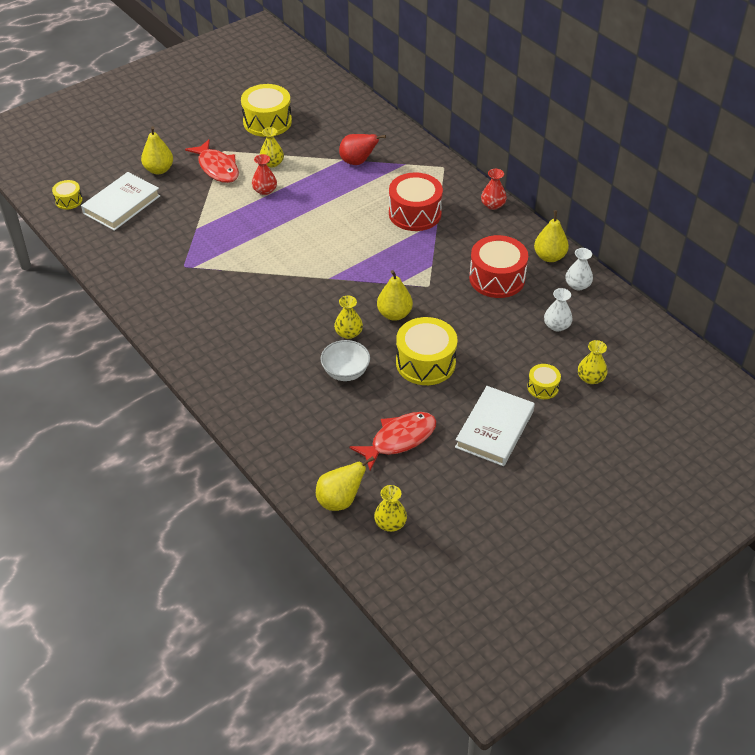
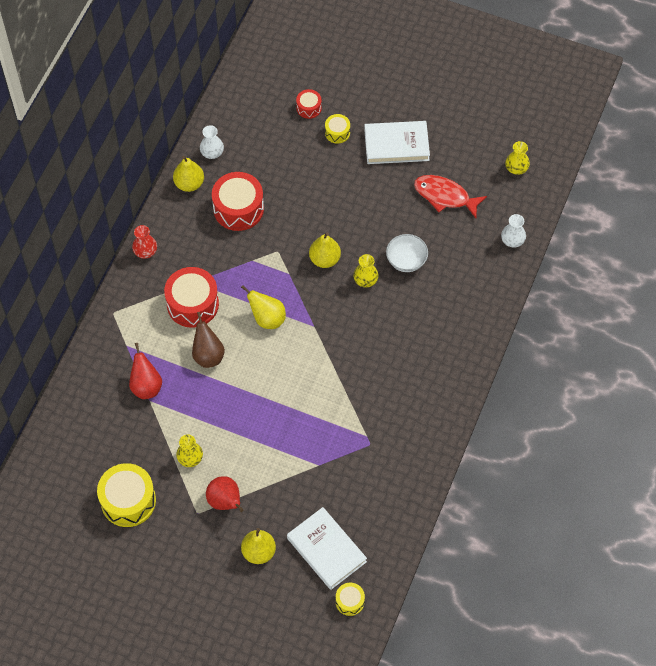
camera: 120 degrees left, 15 degrees up
white book [81,172,160,231] -> white book turned 45 degrees clockwise [287,507,367,590]
red fish [185,139,239,183] -> red pear [206,476,243,512]
red vase [252,154,277,195] -> none
yellow pear [316,456,375,511] -> yellow pear moved to [241,285,286,329]
yellow drum [396,317,457,385] -> none
white vase [544,288,573,331] -> white vase moved to [501,214,526,248]
yellow vase [578,340,608,384] -> red drum [296,89,322,119]
none -> brown pear [192,312,225,368]

